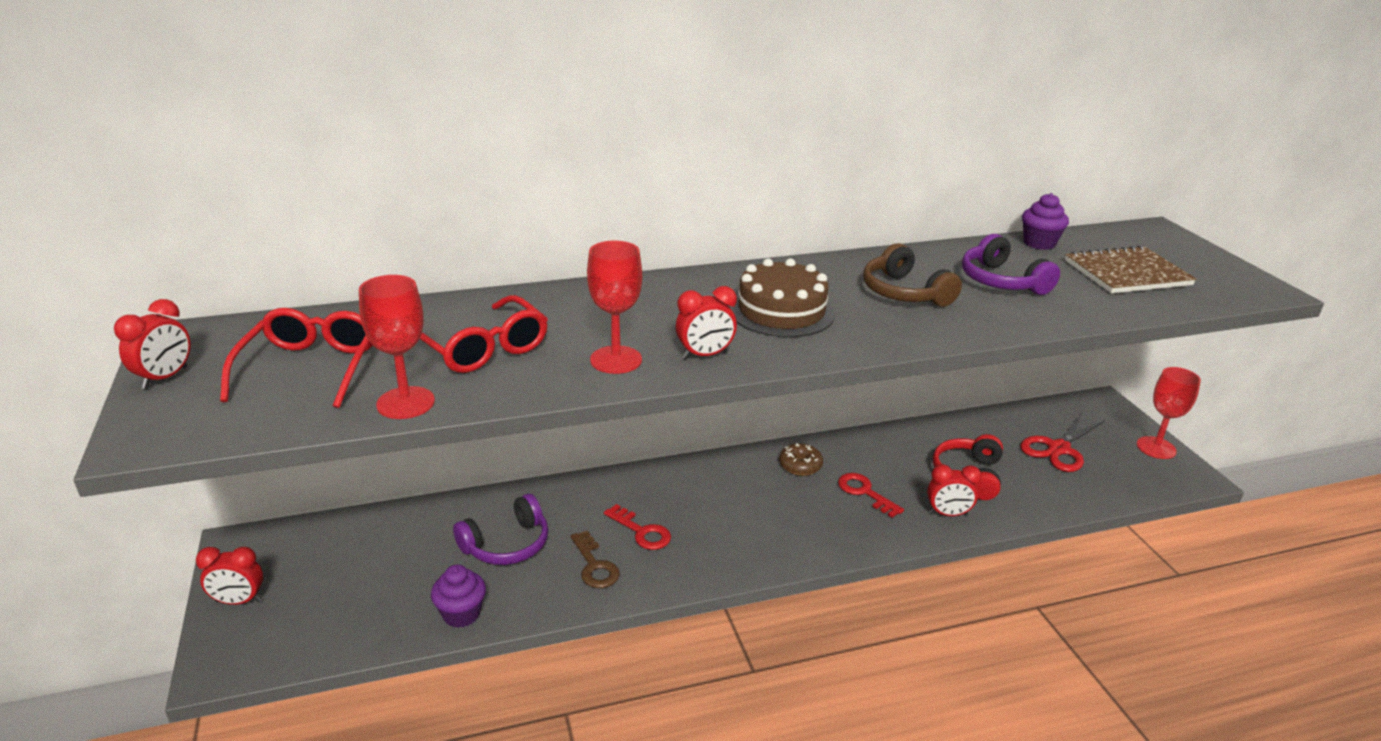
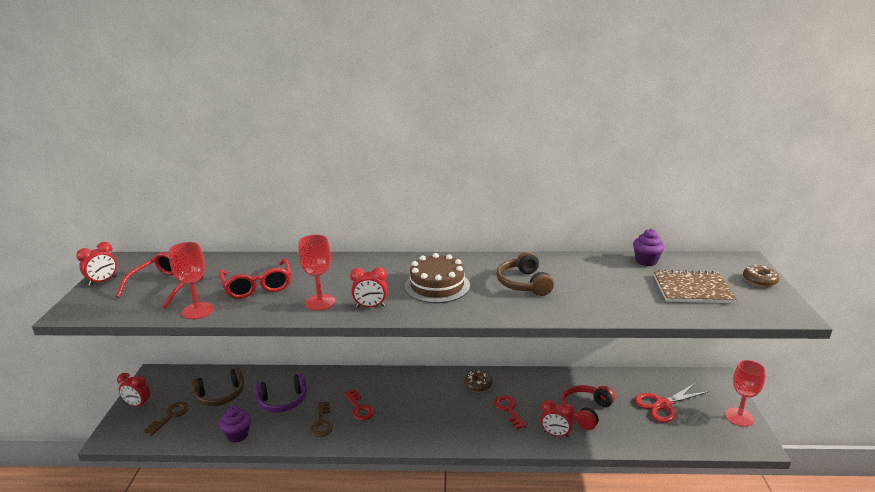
camera: 20 degrees right, 5 degrees down
purple headphones [962,234,1060,295] -> none
none -> brown key [144,402,189,436]
none -> brown headphones [191,367,244,406]
none -> brown donut [743,265,779,287]

